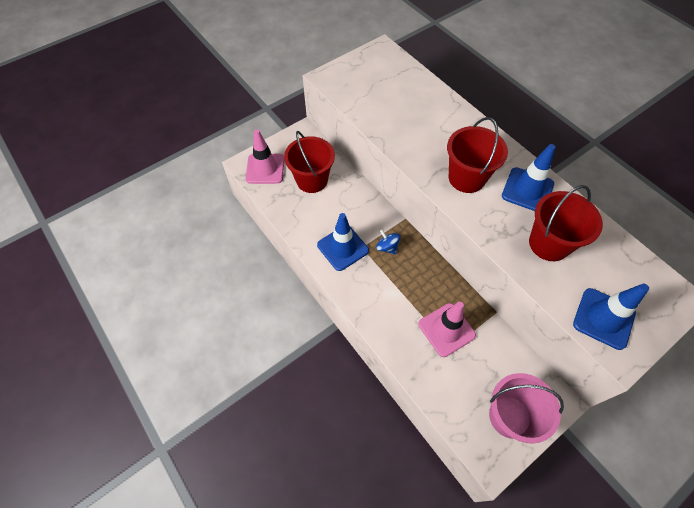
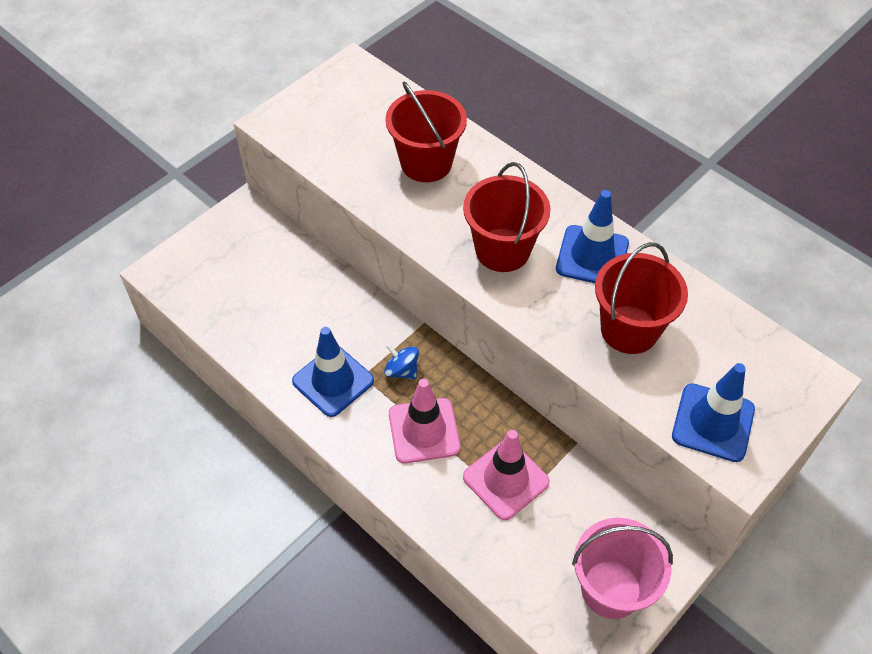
camera: 10 degrees left, 5 degrees down
pink traffic cone [246,129,284,184] -> pink traffic cone moved to [389,379,460,463]
red bucket [284,131,335,193] -> red bucket moved to [386,81,467,182]

